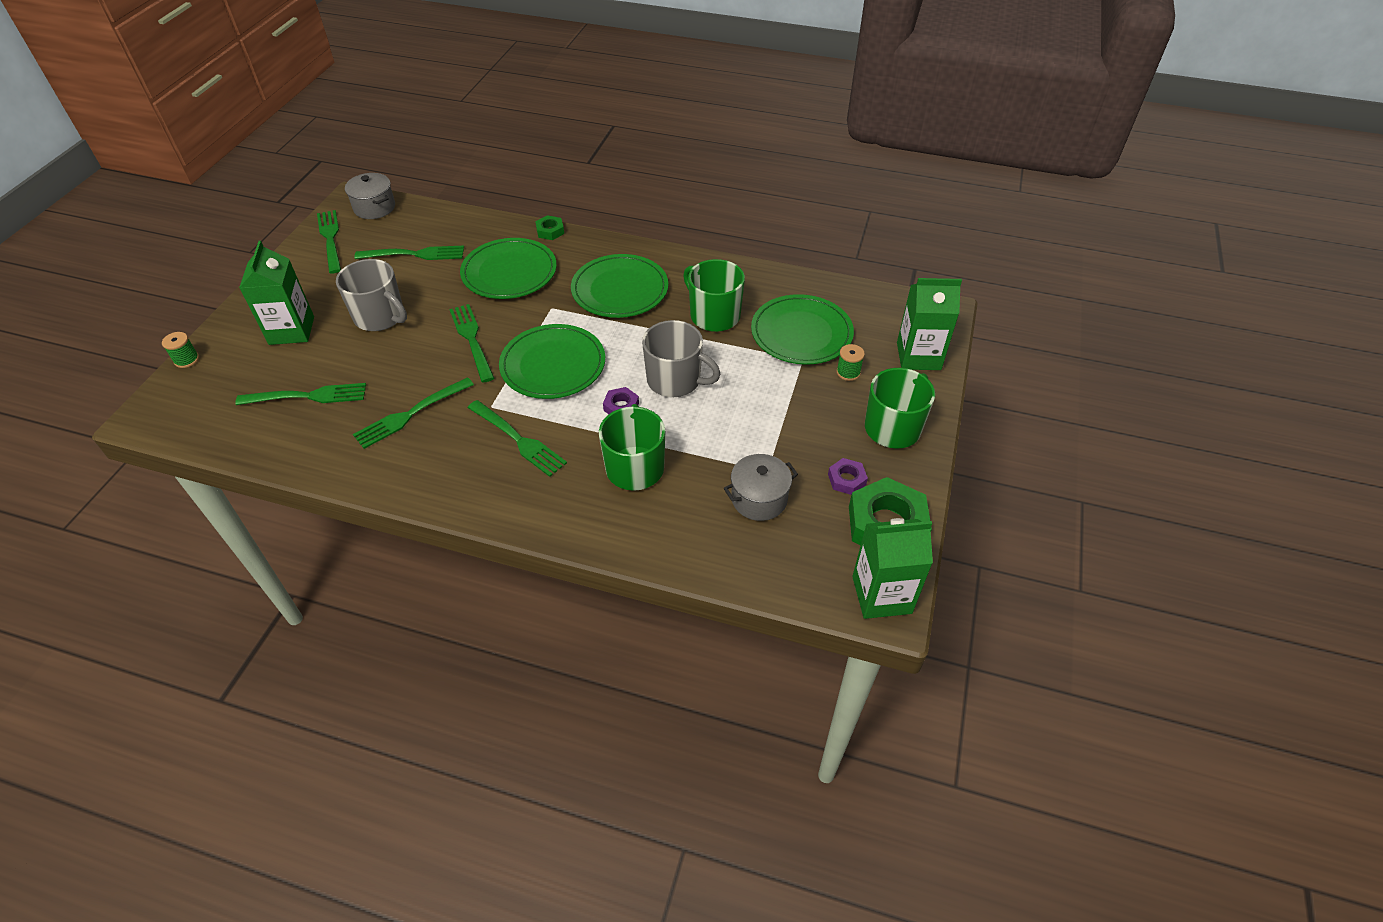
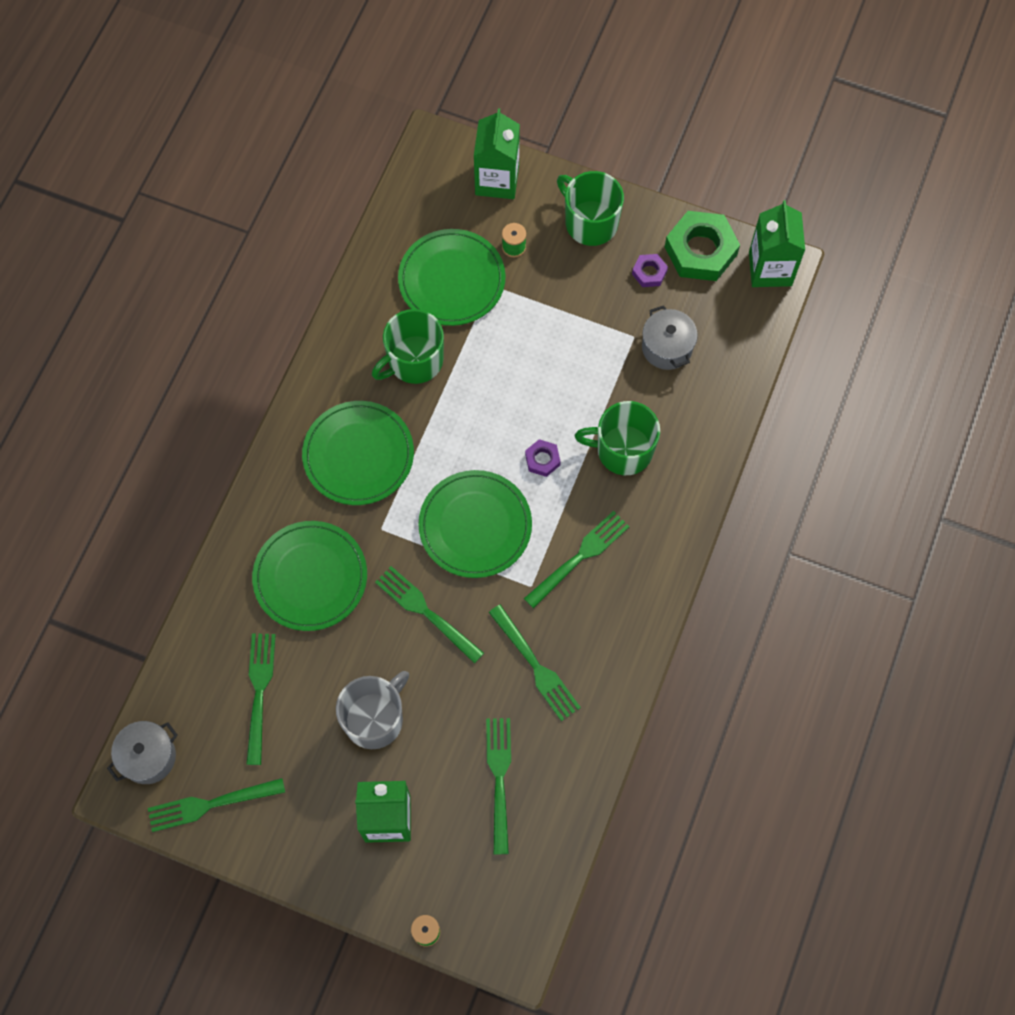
camera: 85 degrees left, 20 degrees up
green fork [449,304,494,383] -> green fork turned 60 degrees clockwise [375,566,484,664]
green nut [535,215,564,240] -> none
grey mug [642,320,720,397] -> none

